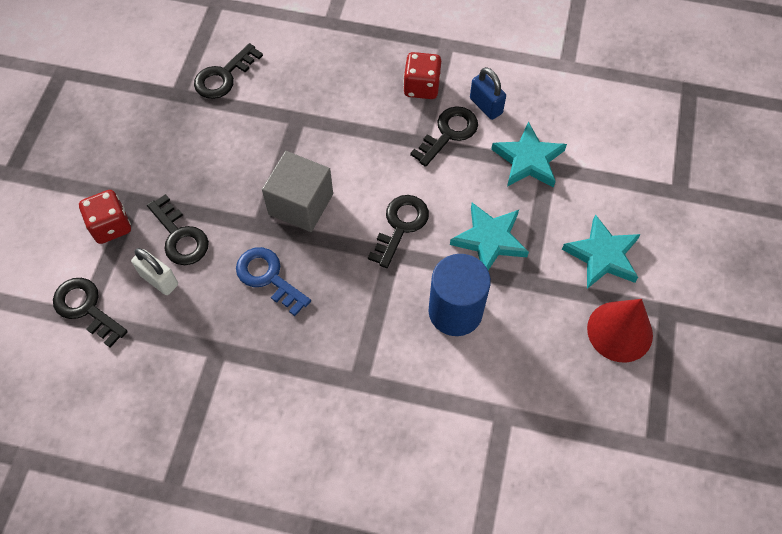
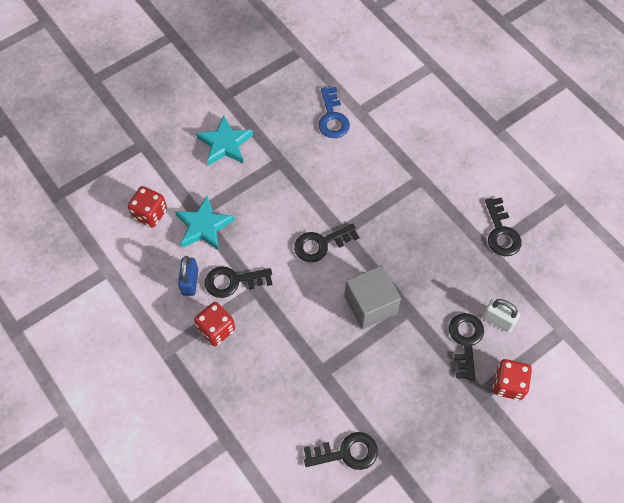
camera: 140 degrees left, 0 degrees up
black key [53,278,128,348] -> black key moved to [485,197,521,256]
white padlock [131,248,178,295] -> white padlock turned 45 degrees counterclockwise [482,299,520,333]
blue key [236,247,311,316] -> blue key moved to [318,87,350,138]
blue cylinder [429,254,491,336] -> none
turquoise star [450,203,529,270] -> none
red cone [587,299,653,362] -> none
none -> red dice [128,186,167,228]

